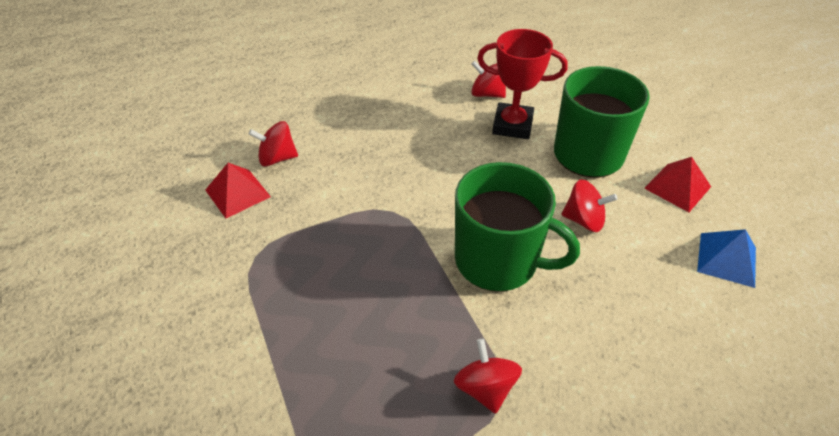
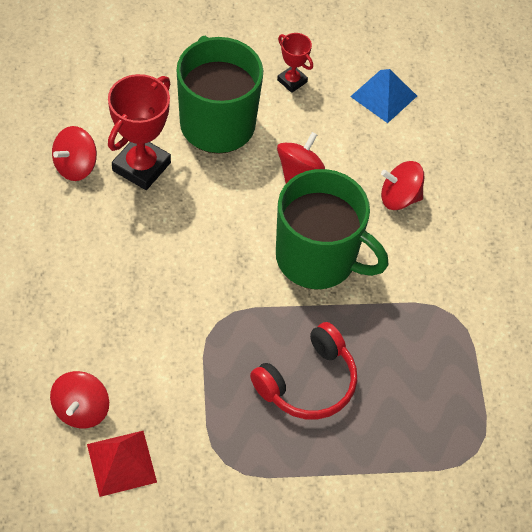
camera: 75 degrees left, 10 degrees up
red spinning top [454,339,522,414] -> red spinning top moved to [381,161,424,210]
green mug [455,162,580,292] -> green mug turned 75 degrees clockwise [276,169,389,290]
red pyramid [644,157,711,212] -> red trophy [277,33,313,93]
none -> red headphones [250,322,357,420]

